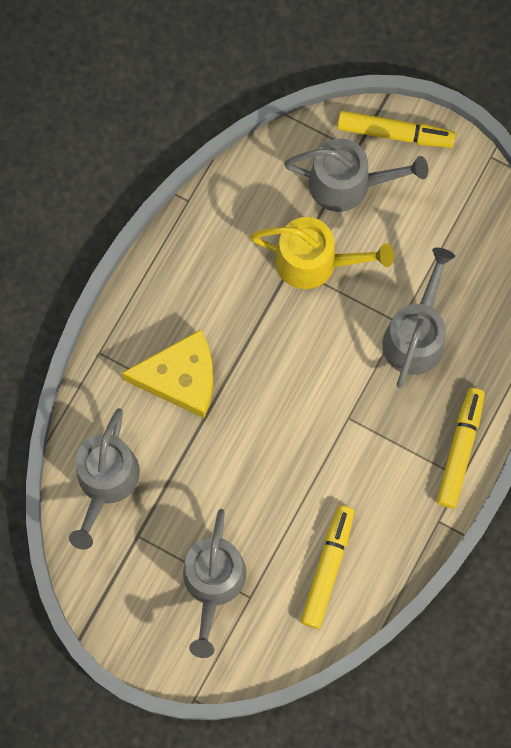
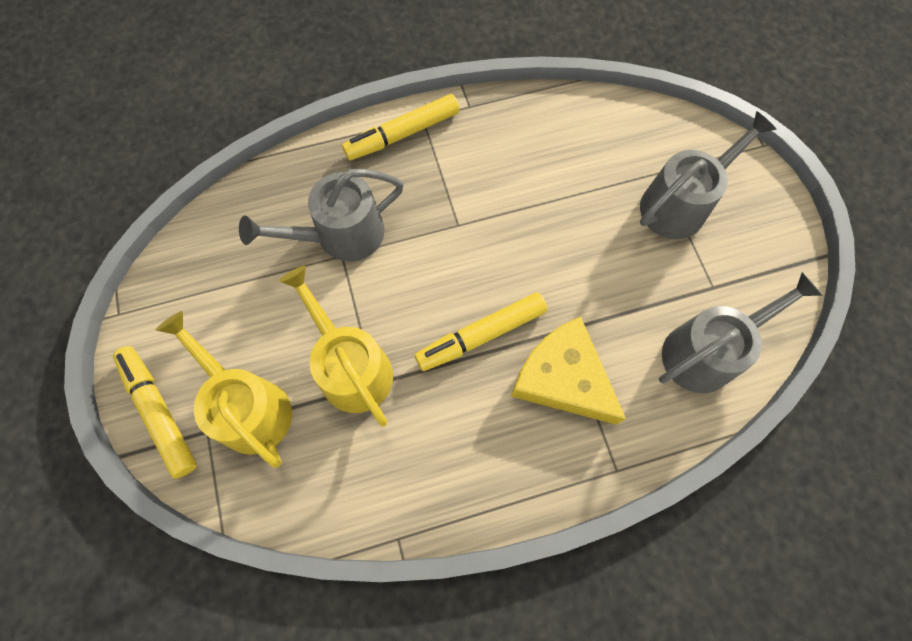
camera: 135 degrees left, 5 degrees down
grey watering can [284,139,428,212] -> yellow watering can [156,311,292,468]
yellow marker [301,505,354,629] -> yellow marker moved to [415,292,547,371]

